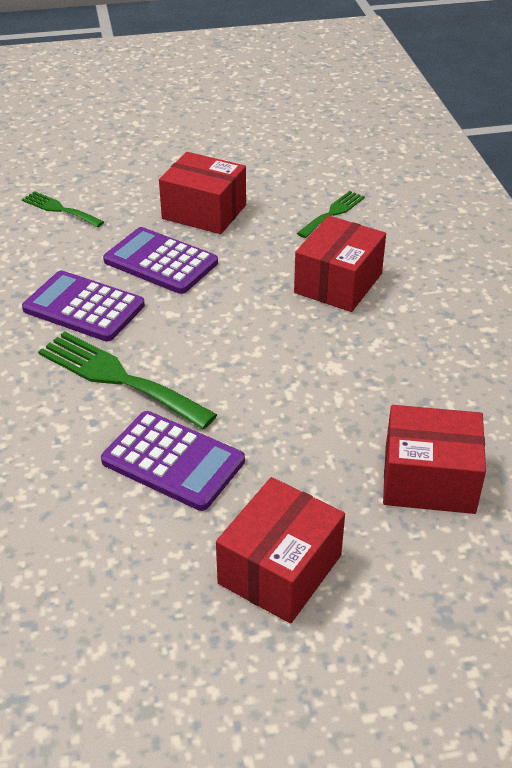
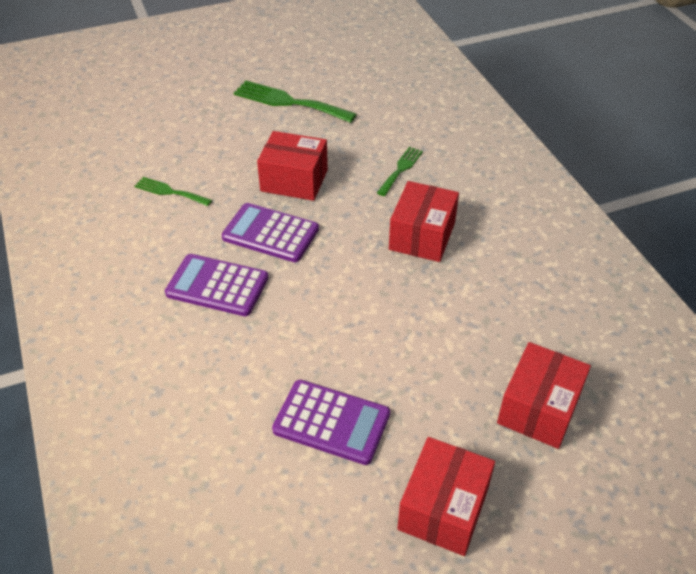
camera: 10 degrees left, 5 degrees up
green fork [38,332,218,430] -> green fork moved to [234,81,357,123]
red box [383,405,486,514] -> red box turned 60 degrees counterclockwise [497,342,591,449]

